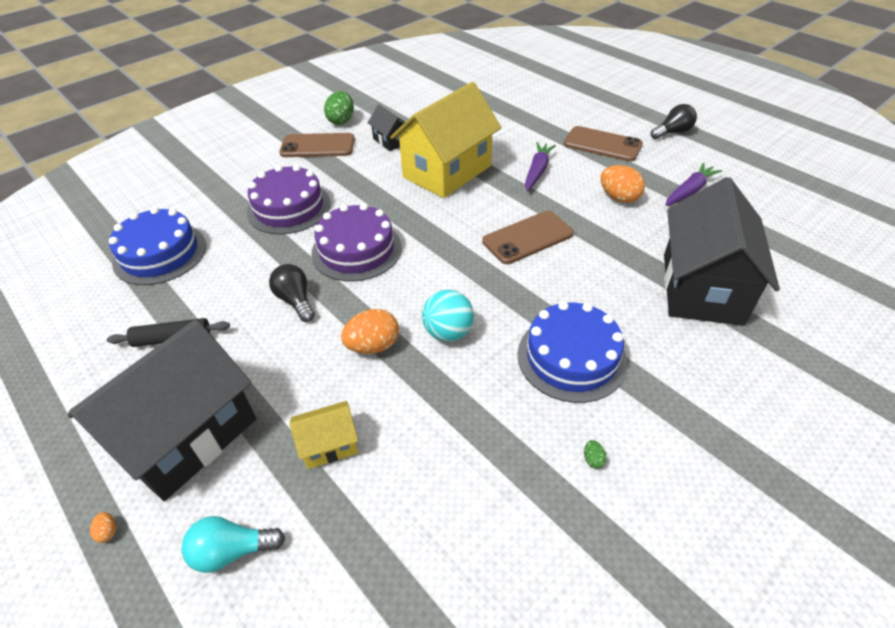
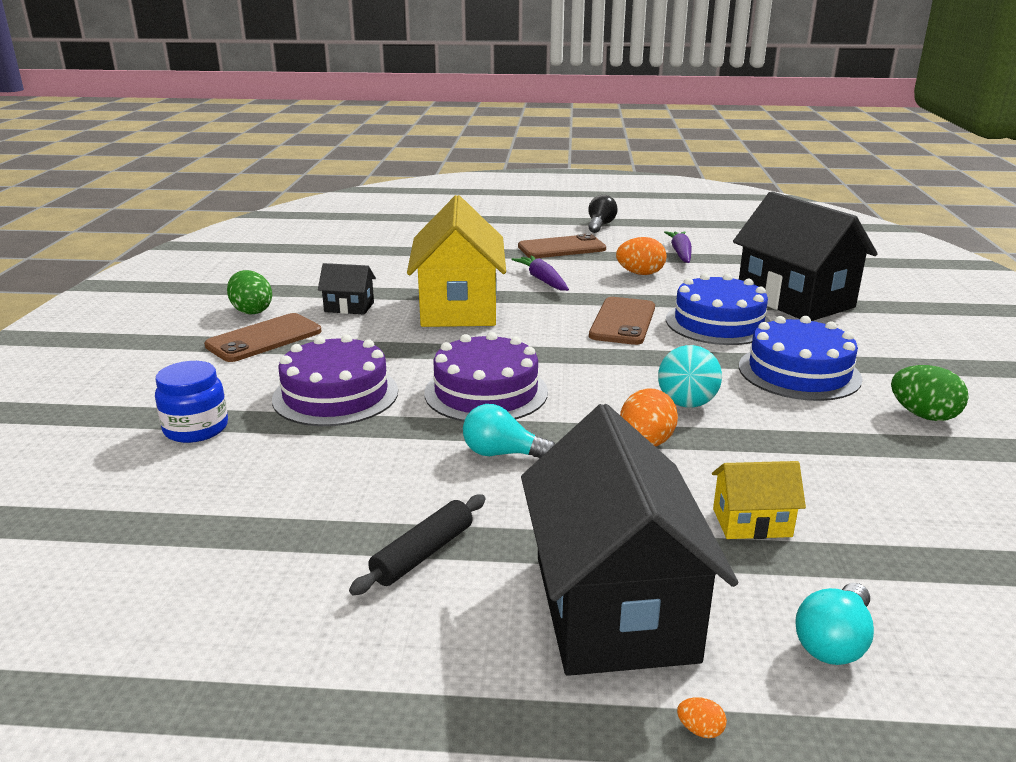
camera: 45 degrees left, 20 degrees down
blue cake [109,207,206,285] -> blue cake moved to [666,273,771,345]
black light bulb [269,264,315,322] -> turquoise light bulb [463,404,555,459]
yellow house [290,401,358,469] -> yellow house turned 60 degrees clockwise [712,461,806,539]
green egg [584,440,607,468] -> green egg [891,365,969,421], size x2.42
none -> blue jar [155,361,228,443]

